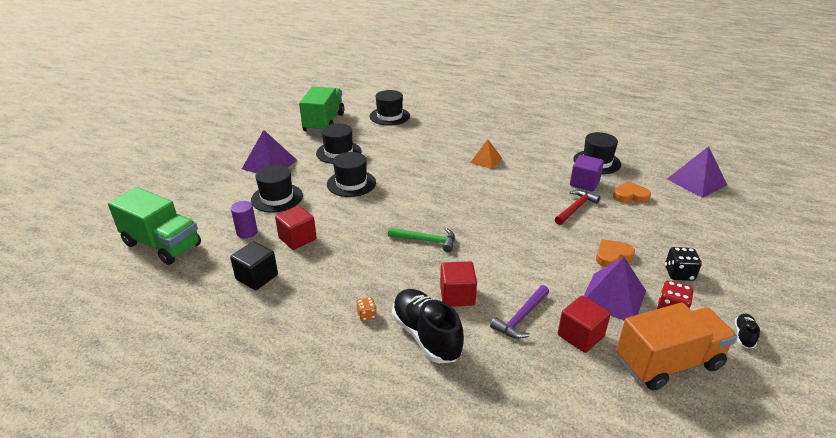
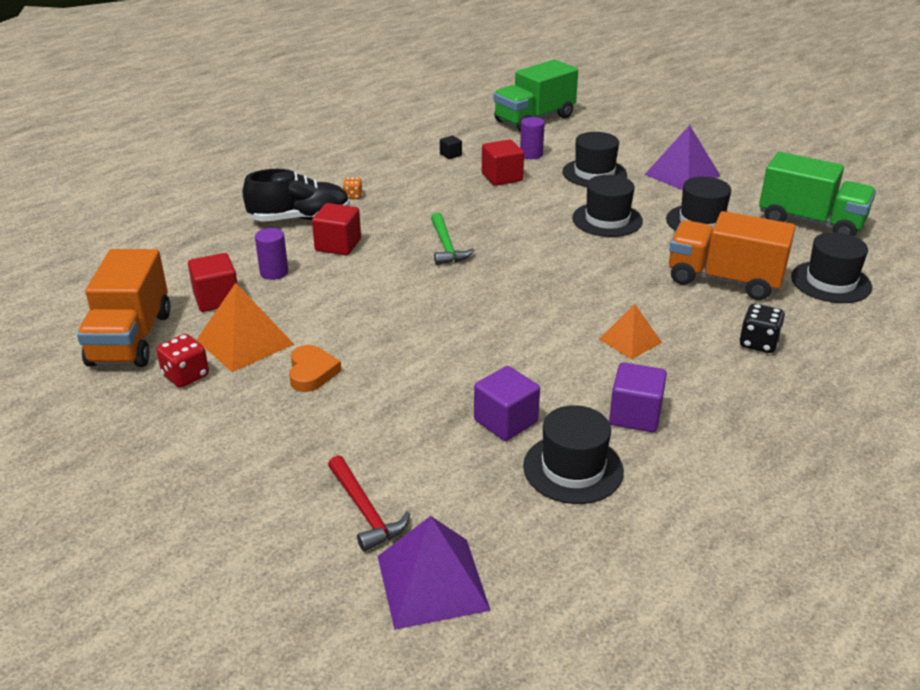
camera: 110 degrees right, 0 degrees up
black cube [230,241,278,290] -> black cube [440,135,462,159], size x0.53
green hammer [388,227,455,252] -> green hammer turned 45 degrees counterclockwise [431,213,474,265]
purple hammer [490,285,549,339] -> purple cylinder [255,228,288,280]
red hammer [555,190,600,225] -> red hammer moved to [328,455,410,552]
purple pyramid [584,257,646,321] -> orange pyramid [197,283,294,372]
orange heart [613,181,651,203] -> none
black dice [665,247,702,281] -> black dice moved to [739,304,785,353]
black shoe [735,314,760,348] -> none
none -> purple cube [609,362,667,433]
none -> orange truck [669,211,796,300]

